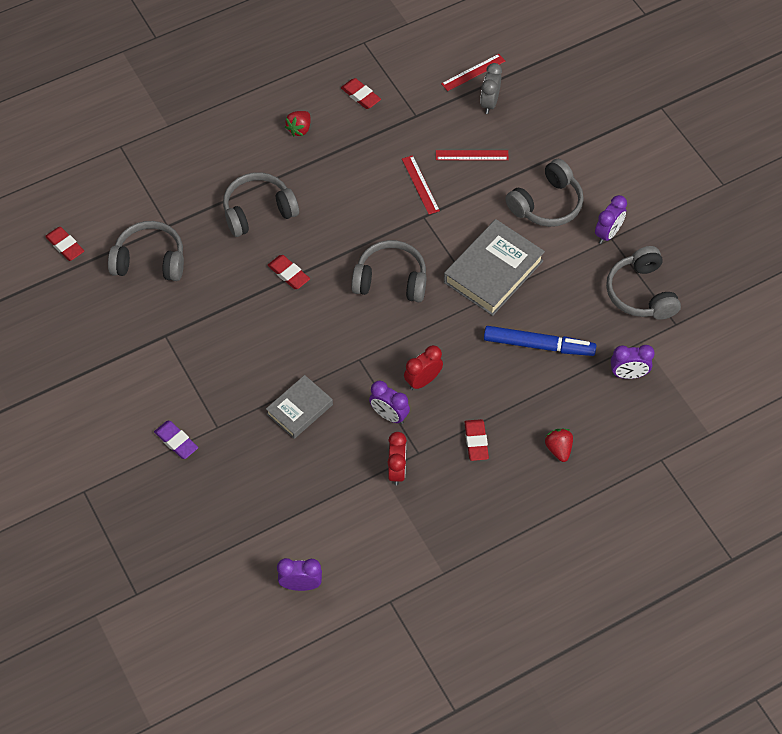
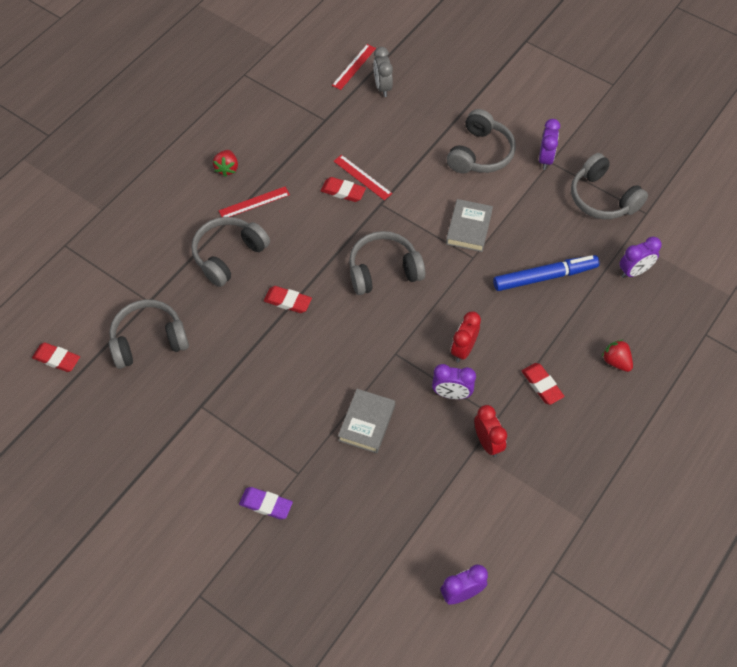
camera: 25 degrees left, 0 degrees up
red eraser [341,78,381,109] -> red eraser moved to [320,177,366,202]
red ruler [436,150,509,160] -> red ruler moved to [219,187,290,217]
grey book [444,219,545,316] -> grey book [446,199,493,252], size x0.62

